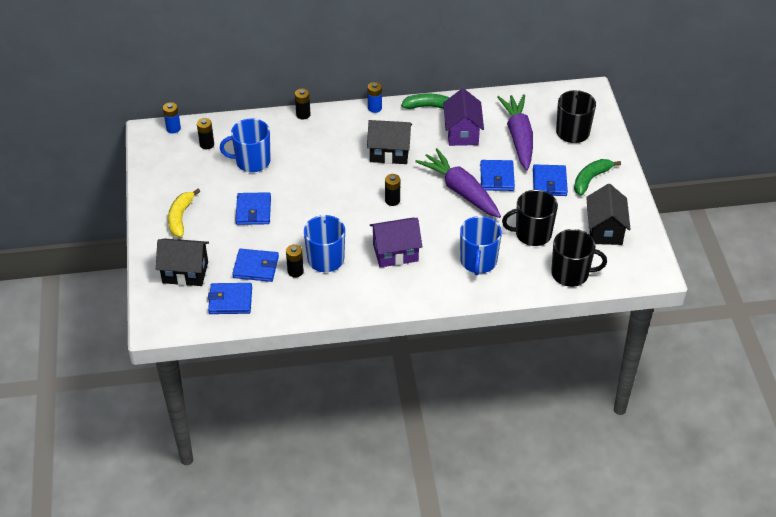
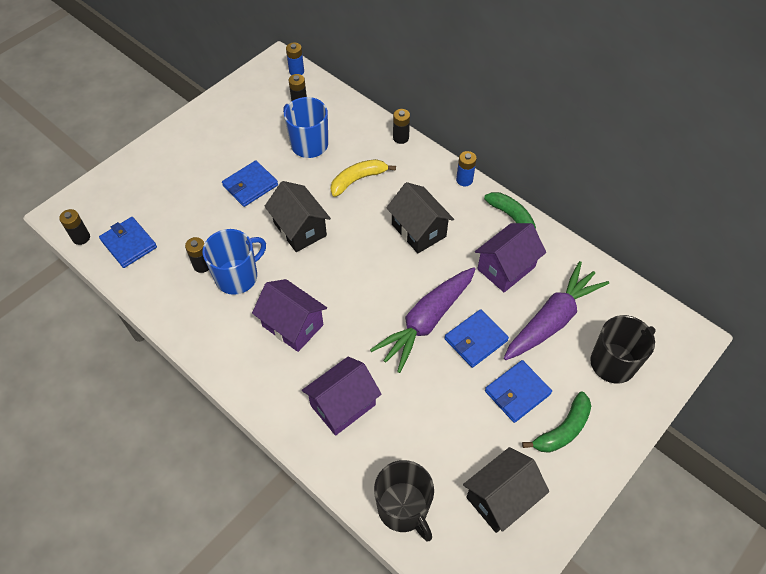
camera: 50 degrees right, 10 degrees up
black house [156,239,209,286] -> black house moved to [264,181,331,252]
yellow banana [168,189,200,237] -> yellow banana moved to [331,159,396,197]
blue wallet [232,249,279,282] -> none
black battery [385,174,400,206] -> black battery moved to [59,209,90,245]
purple carrot [415,148,501,218] -> purple carrot turned 150 degrees counterclockwise [370,267,476,373]
blue mug [460,216,502,275] -> purple house [302,357,382,436]
black mug [502,190,558,246] -> none
green banana [574,159,621,196] -> green banana turned 135 degrees clockwise [522,392,591,453]

